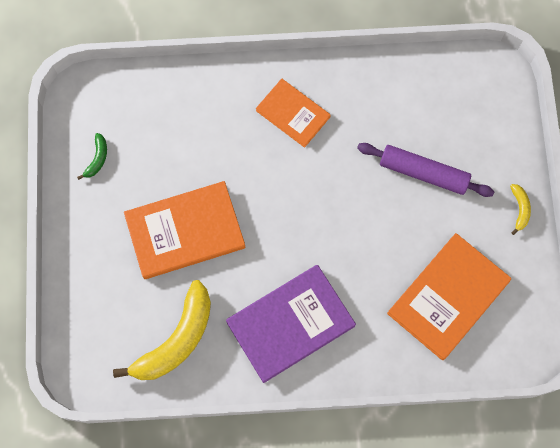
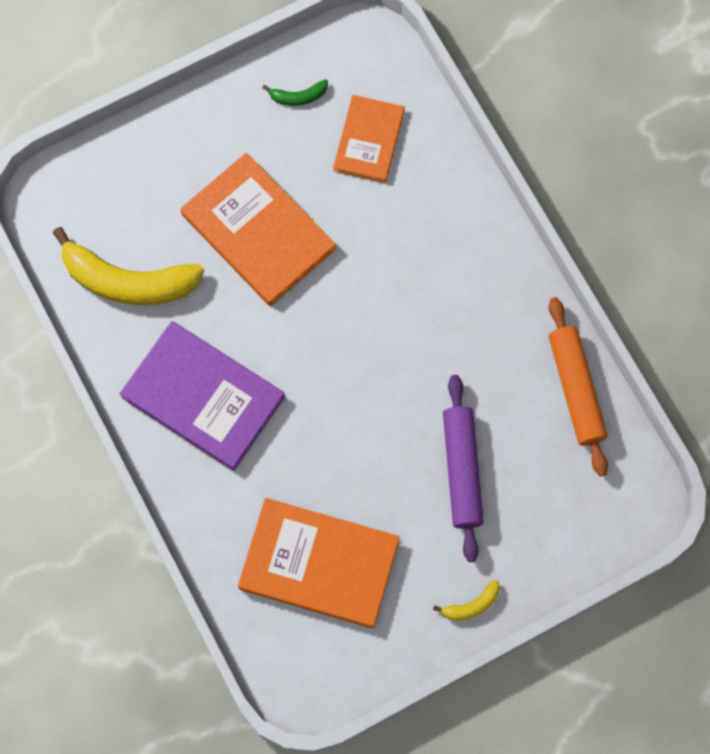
camera: 65 degrees right, 0 degrees up
orange book [256,79,330,148] -> orange book moved to [333,95,405,183]
none -> orange rolling pin [549,297,608,476]

